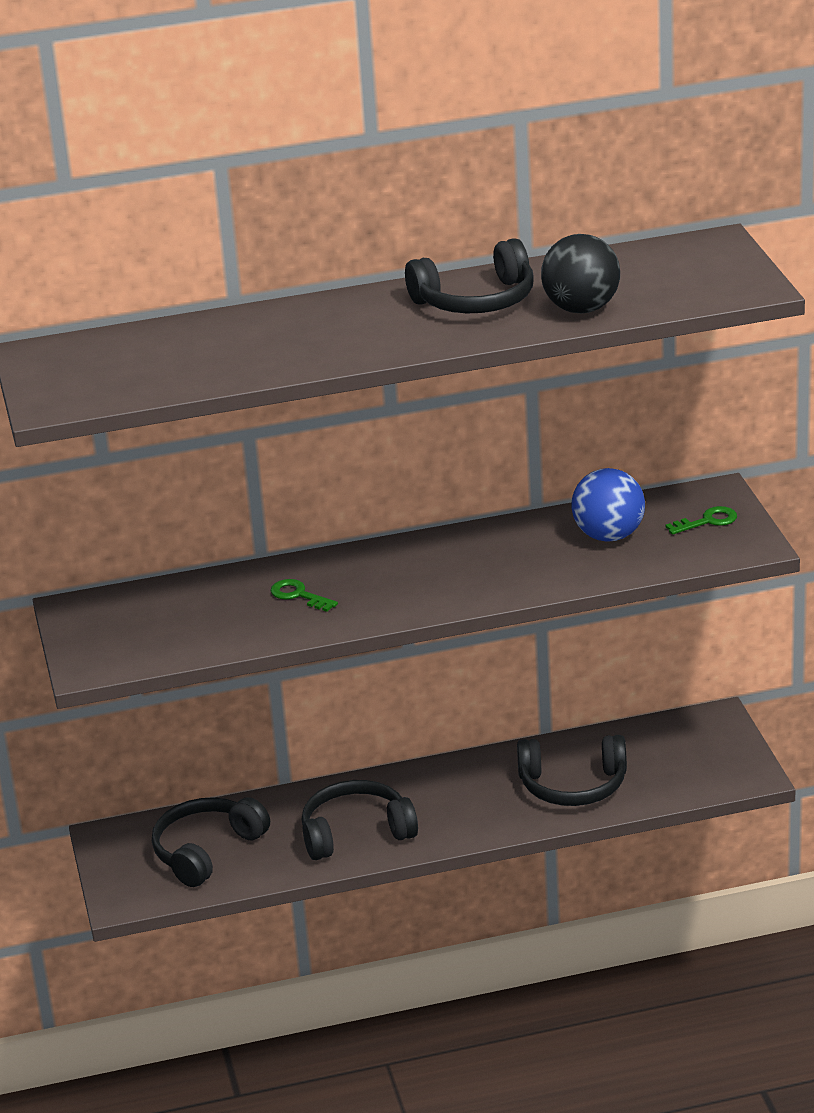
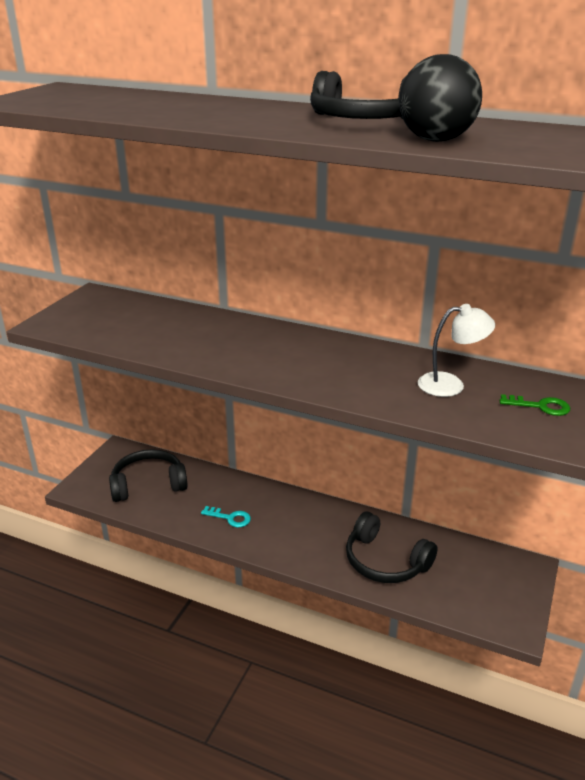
camera: 35 degrees right, 0 degrees up
green key [271,579,338,612] -> none
black headphones [302,780,418,860] -> turquoise key [201,506,251,527]
blue ball [571,468,645,542] -> white lamp [418,304,495,397]

